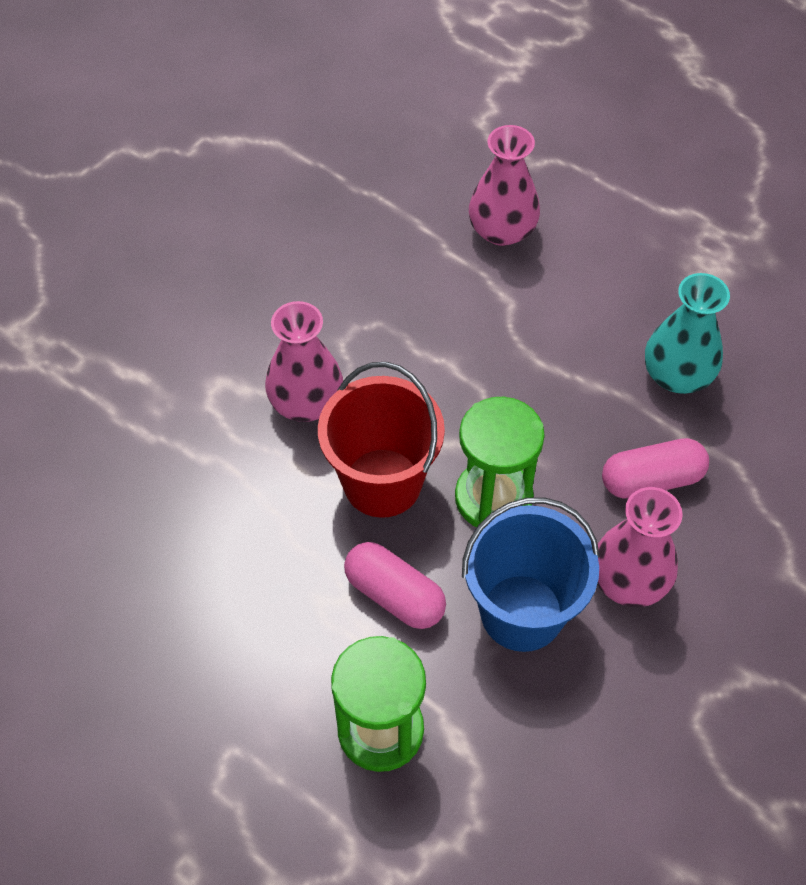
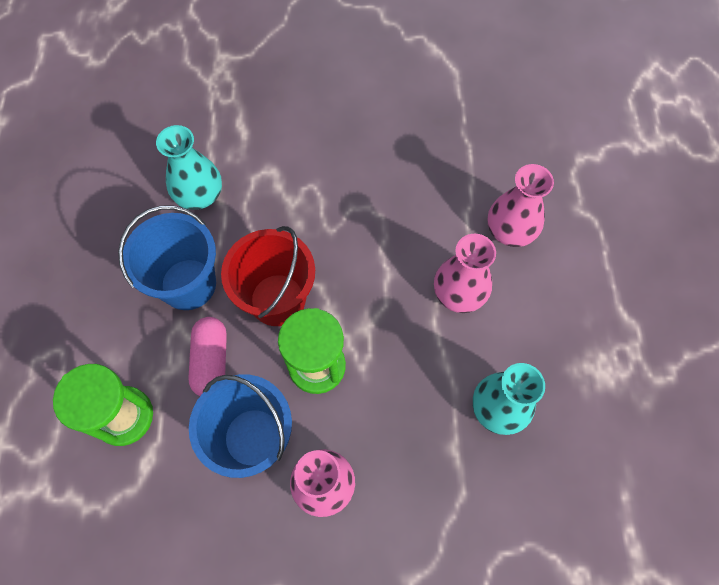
camera: 50 degrees right, 10 degrees up
pink vase [265,301,343,422] -> pink vase moved to [434,234,496,313]
pink capsule [602,438,709,499] -> none
none -> blue bucket [118,206,216,310]
none -> turquoise vase [156,125,222,210]

